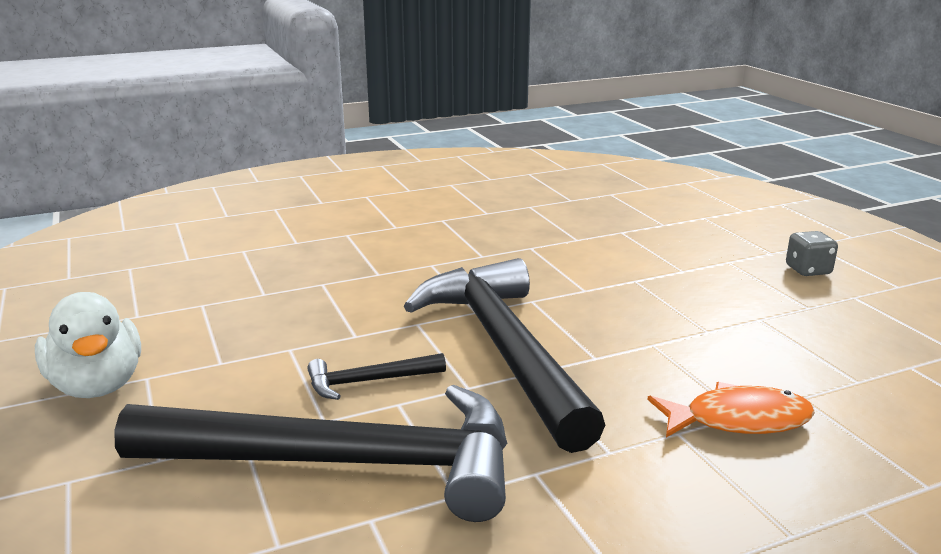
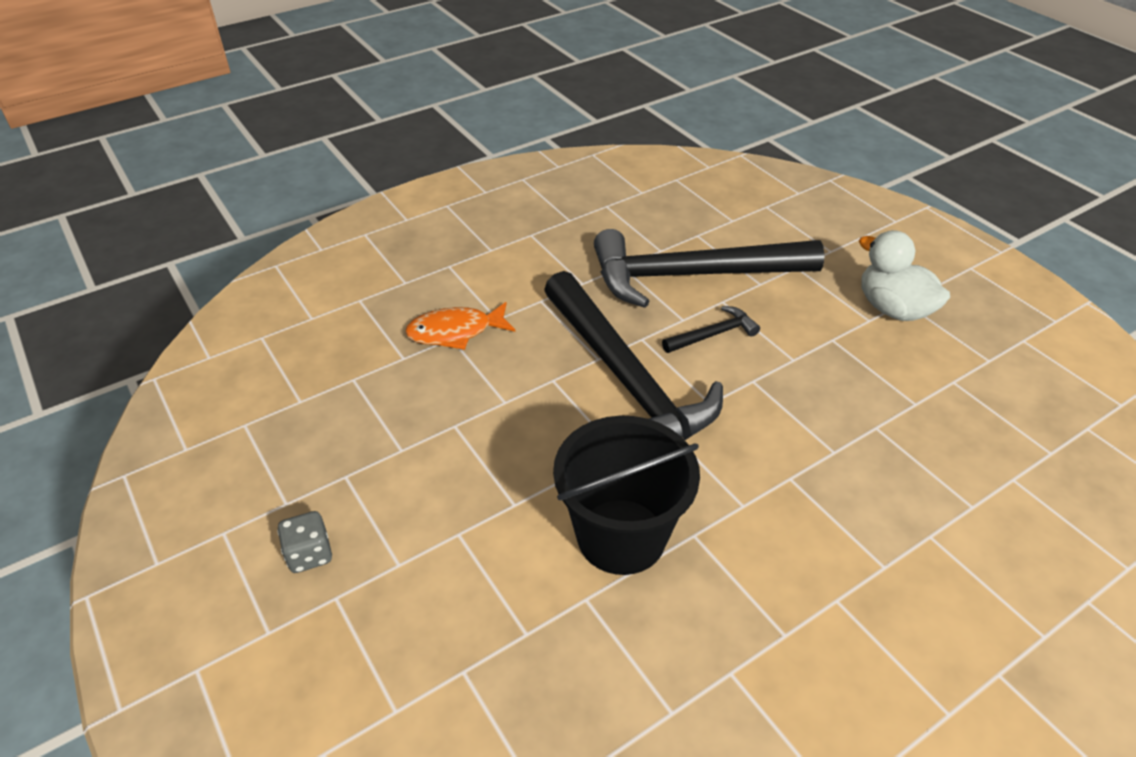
camera: 170 degrees right, 20 degrees up
none -> black bucket [553,416,700,575]

